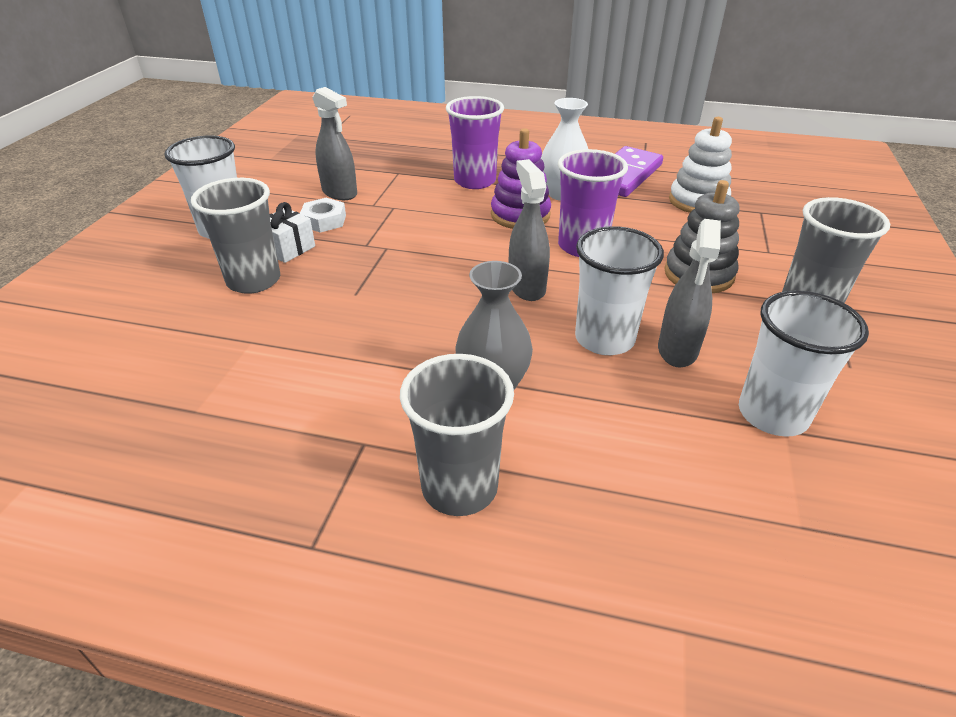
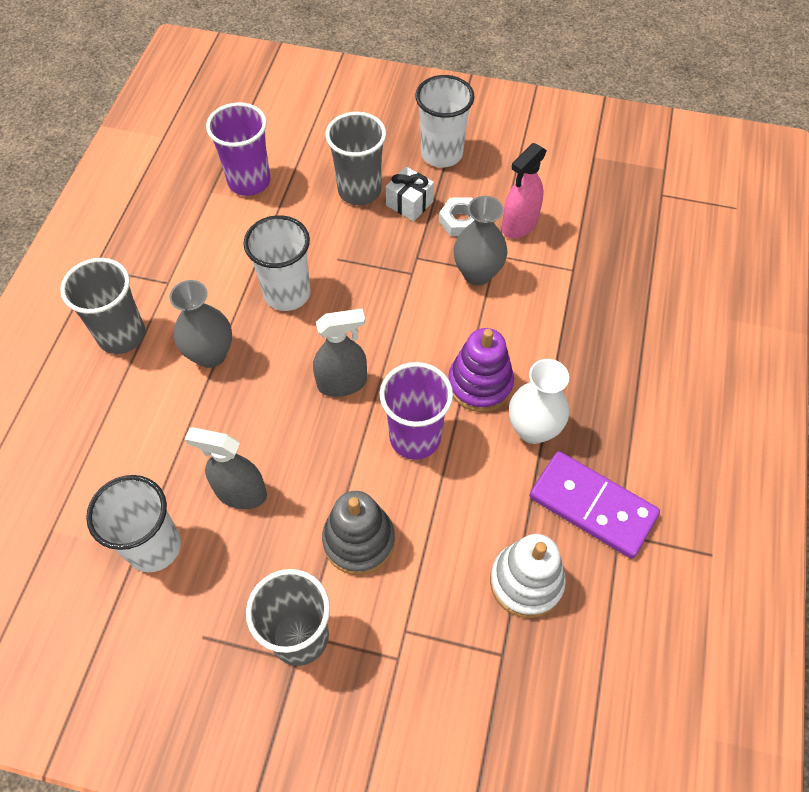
camera: 90 degrees right, 20 degrees up
grey spray bottle [312,87,357,200] -> pink spray bottle [502,143,547,239]
purple cup [446,96,504,189] -> purple cup moved to [206,102,271,196]
white cup [575,226,664,355] -> white cup moved to [244,215,310,311]
none -> grey vase [454,196,508,285]

